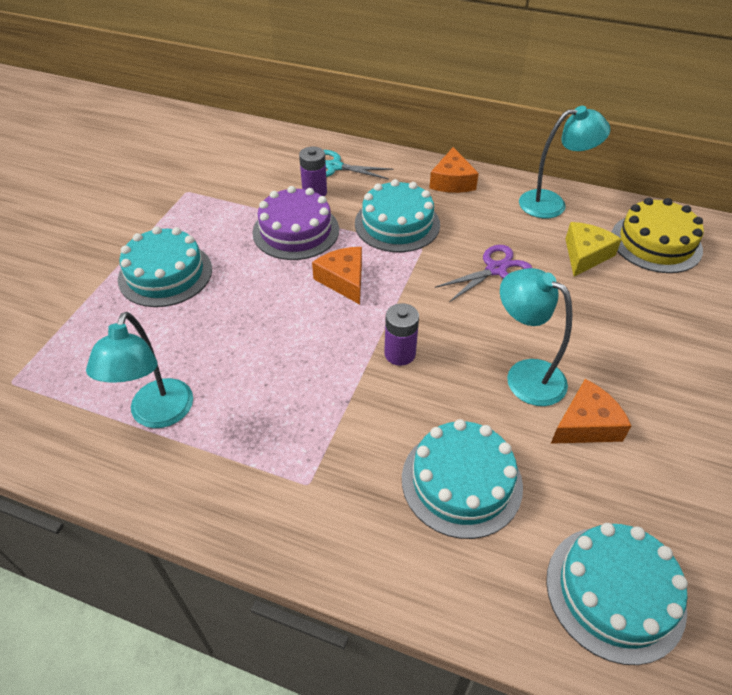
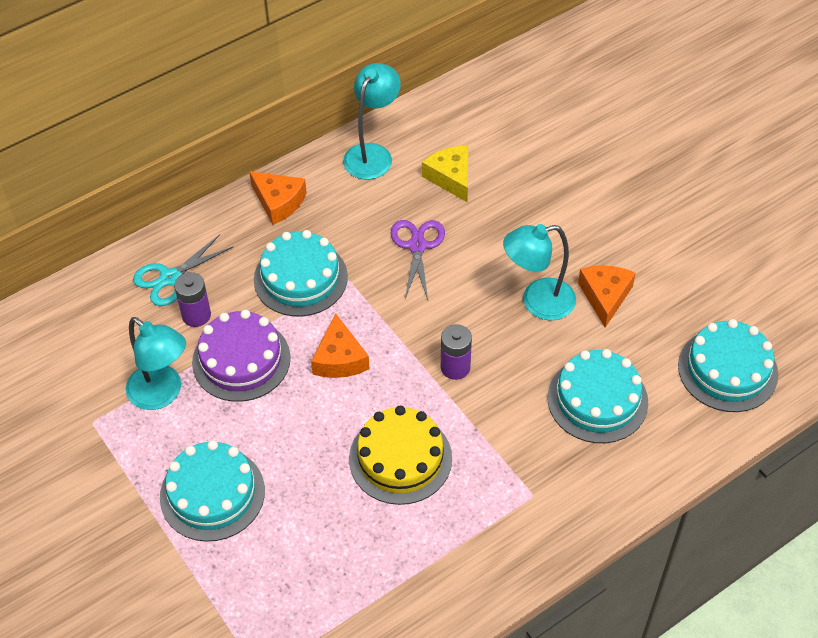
camera: 55 degrees left, 5 degrees up
turquoise lamp [86,312,193,428] -> turquoise lamp moved to [126,317,186,410]
orange cheese [312,247,362,304] -> orange cheese turned 105 degrees counterclockwise [311,313,369,378]
yellow cake [611,198,704,273] -> yellow cake moved to [349,406,452,505]

